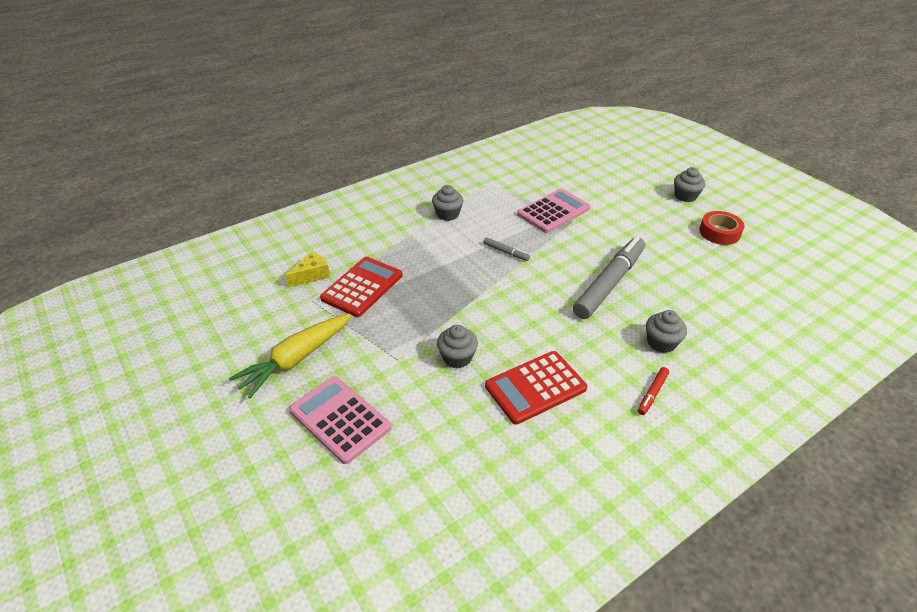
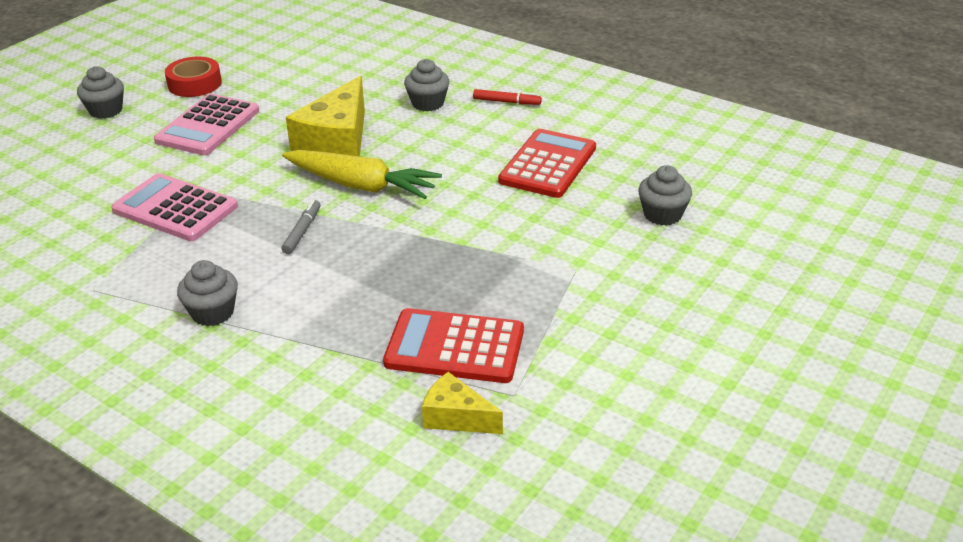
camera: 110 degrees left, 5 degrees down
yellow carrot [229,314,351,398] -> yellow carrot moved to [282,150,442,199]
pink calculator [289,376,391,464] -> pink calculator moved to [154,94,259,155]
grey cupcake [437,325,478,368] -> grey cupcake moved to [638,165,692,226]
red calculator [485,351,587,425] -> red calculator turned 105 degrees counterclockwise [498,129,596,198]
grey marker [573,236,645,319] -> yellow cheese [286,76,365,156]

